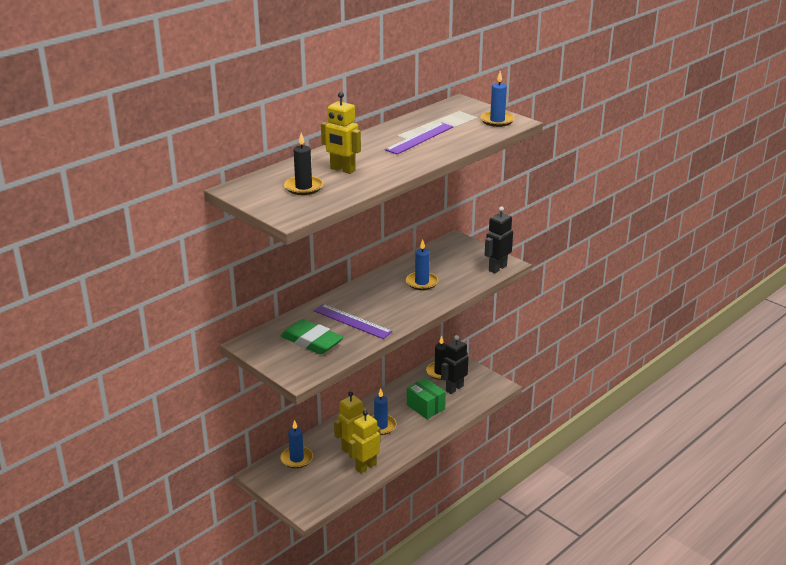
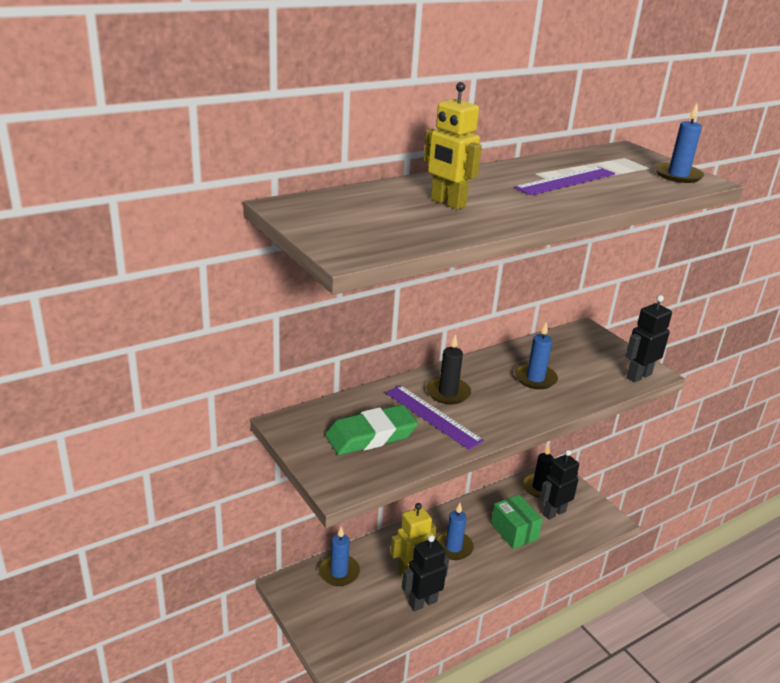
camera: 10 degrees right, 0 degrees up
green eraser [281,319,344,354] -> green eraser turned 75 degrees counterclockwise [325,404,418,455]
black candle [284,133,323,195] -> black candle moved to [426,334,471,404]
yellow robot [348,410,381,473] -> black robot [402,535,449,611]

